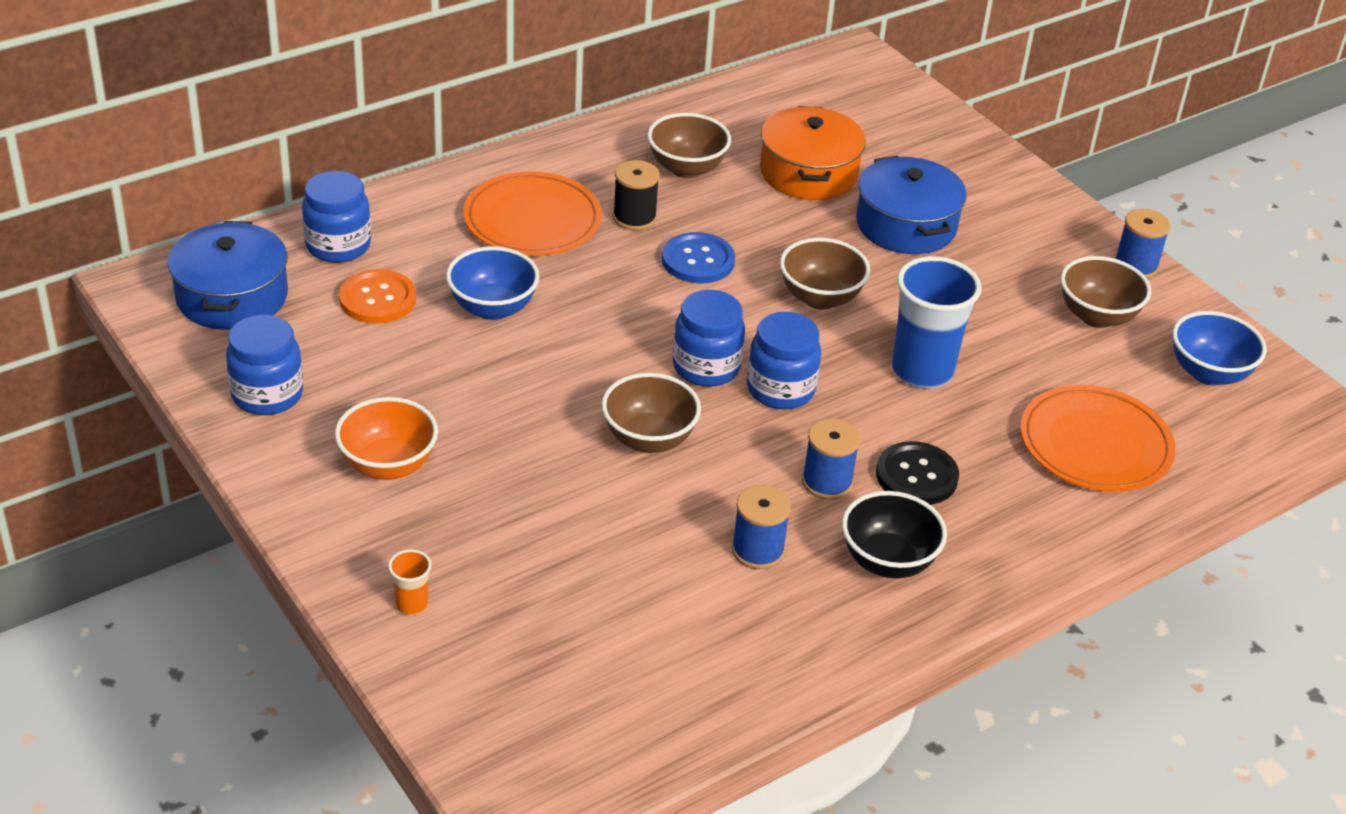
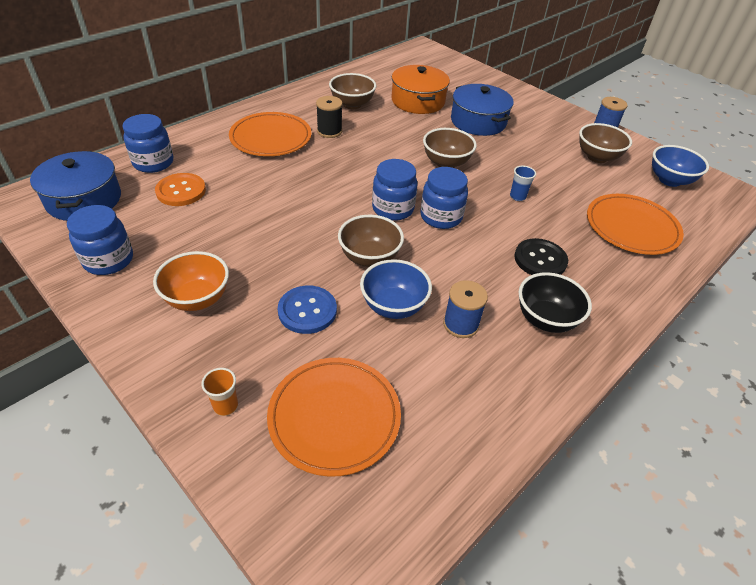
camera: 10 degrees left, 5 degrees up
blue bowl [446,246,539,320] -> blue bowl moved to [360,259,432,319]
blue button [662,232,735,283] -> blue button moved to [278,286,337,334]
blue spool [802,419,860,500] -> none
blue cup [892,256,982,388] -> blue cup [510,165,536,201], size x0.44
none -> orange plate [267,358,401,477]

